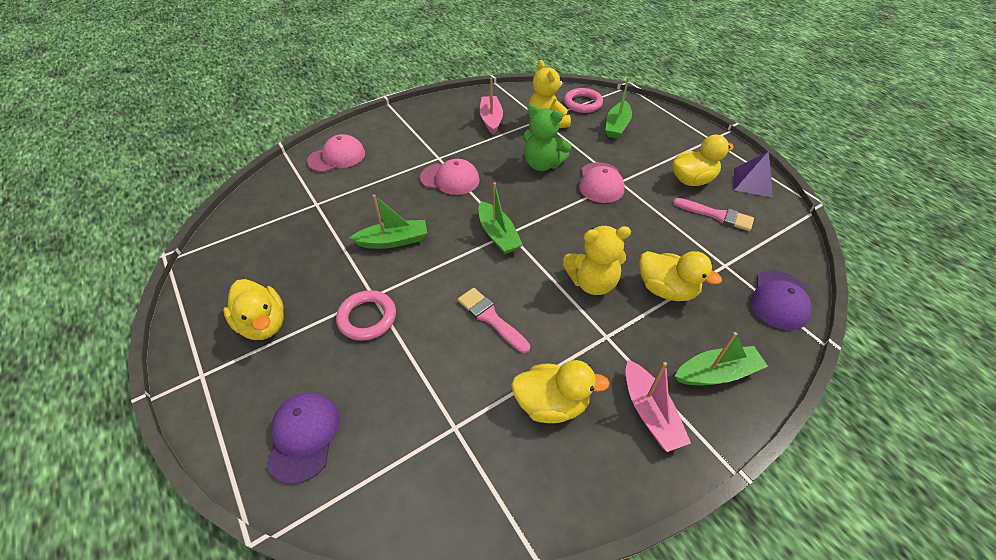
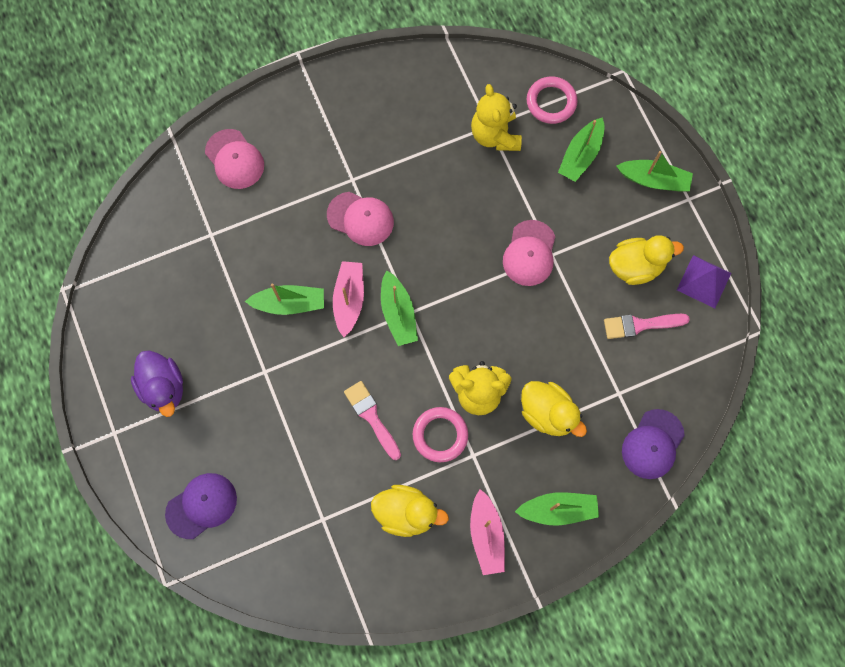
camera: 10 degrees right, 25 degrees up
yellow duck [223,279,284,340] -> purple duck [131,350,183,417]
purple cap [266,392,340,484] -> purple cap turned 45 degrees clockwise [165,473,237,539]
pink cap [307,134,365,172] -> pink cap turned 75 degrees clockwise [205,129,264,189]
pink ring [336,290,396,341] -> pink ring moved to [413,407,468,462]
pink boat [480,77,503,135] -> pink boat moved to [333,261,364,337]
green teddy bear [523,105,571,171] -> none
pink brush [673,198,754,231] -> pink brush turned 135 degrees clockwise [604,314,690,339]
none -> green boat [616,151,693,191]

